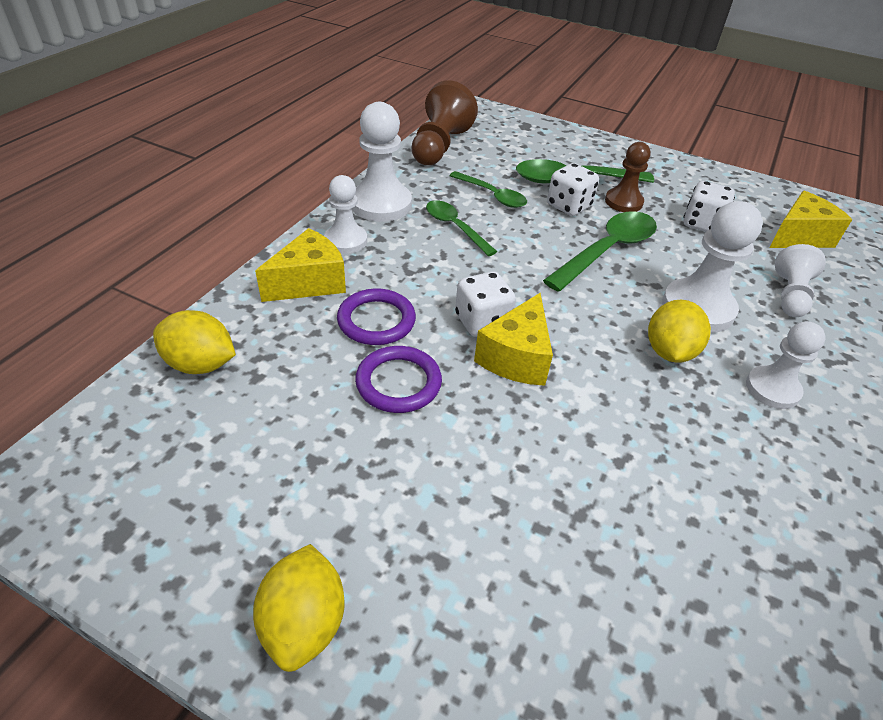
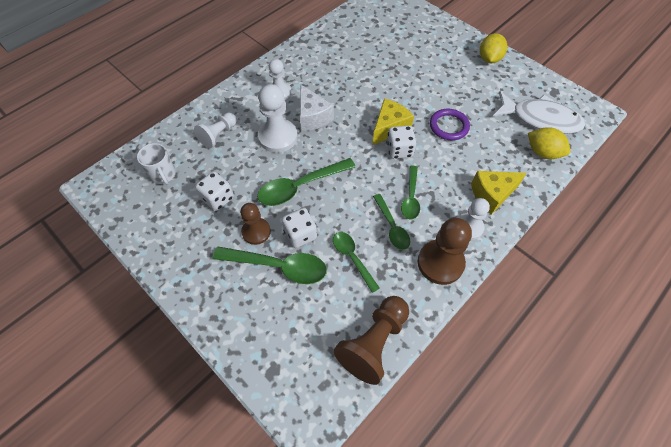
camera: 160 degrees left, 15 degrees up
purple ring [337,289,416,345] -> none
white pawn [352,102,412,222] -> brown pawn [418,218,472,285]
yellow lemon [648,300,711,363] -> white cheese [300,85,334,131]
yellow cheese [769,191,852,248] -> white mug [137,143,176,185]
none -> green spoon [401,165,420,219]
none -> white fish [493,91,585,134]

